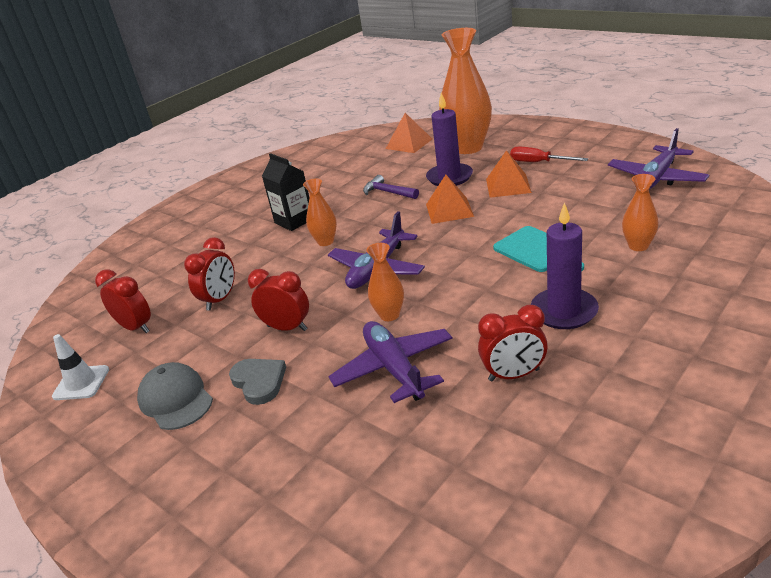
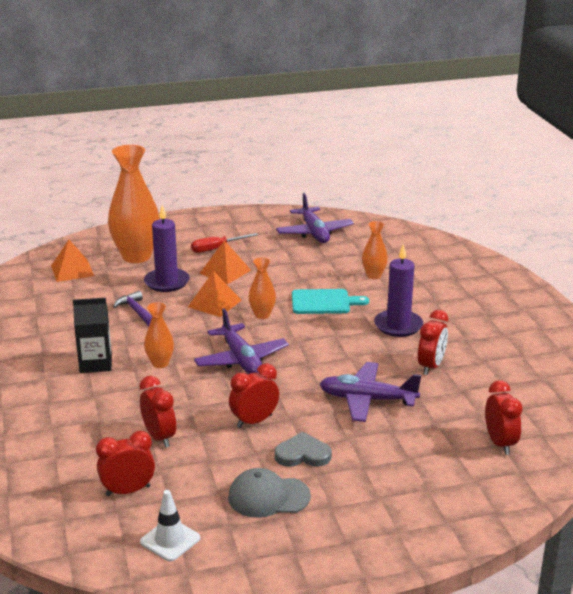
camera: 60 degrees left, 5 degrees down
purple hammer [363,175,419,199] -> purple hammer turned 75 degrees clockwise [113,291,152,326]
orange vase [366,243,404,321] -> orange vase moved to [248,257,276,319]
none -> red clock [485,380,523,455]

